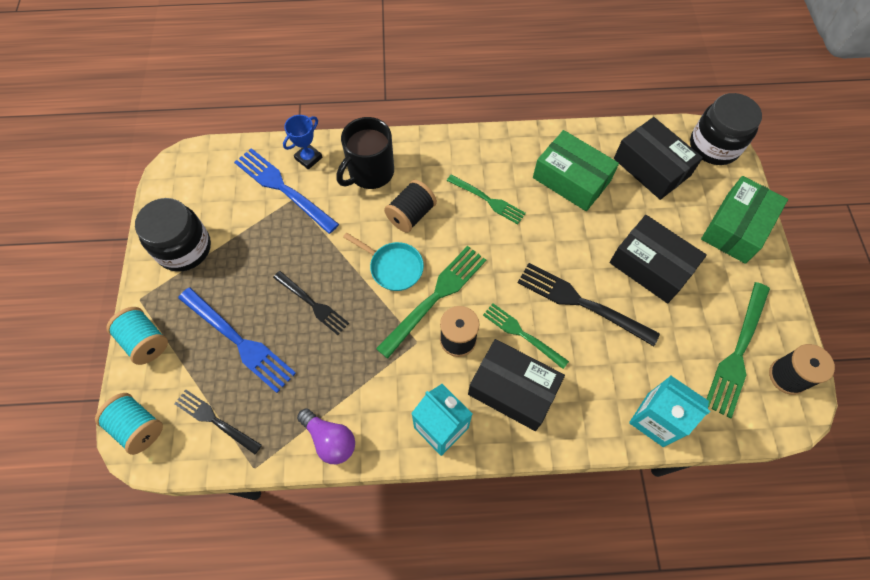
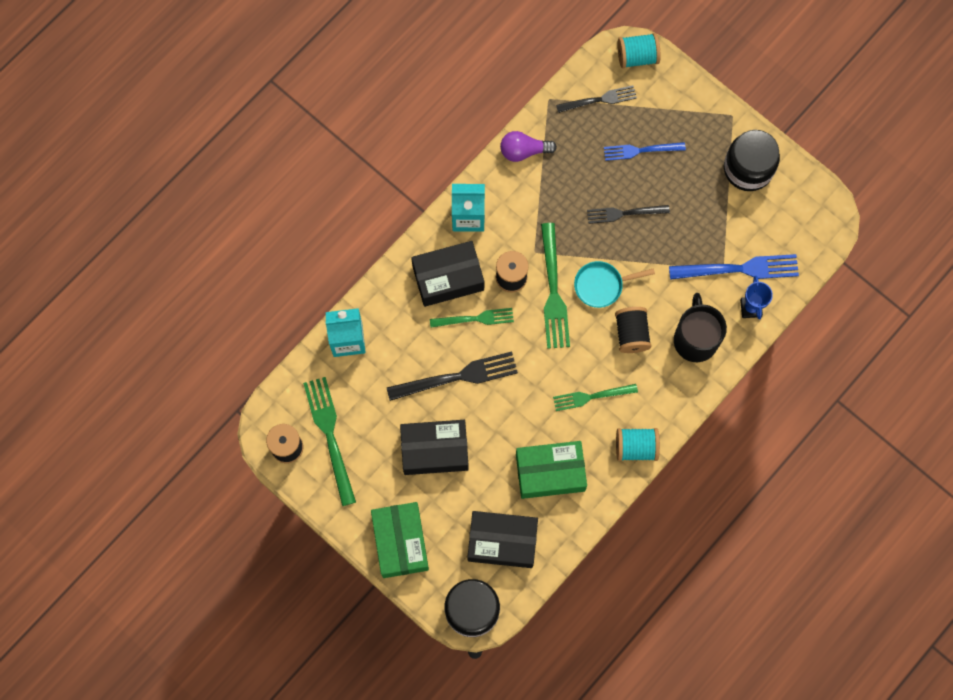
camera: 135 degrees right, 10 degrees up
turquoise spool [107,307,168,365] -> turquoise spool moved to [616,428,660,461]
blue fork [178,287,296,393] -> blue fork [604,142,686,161], size x0.64

